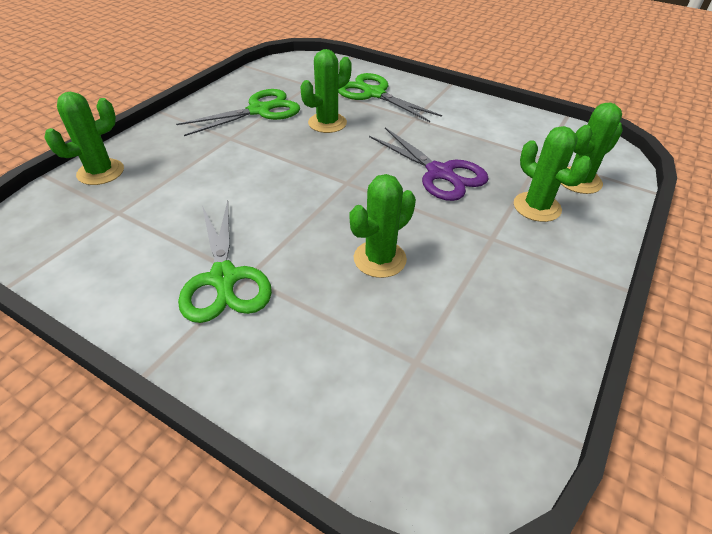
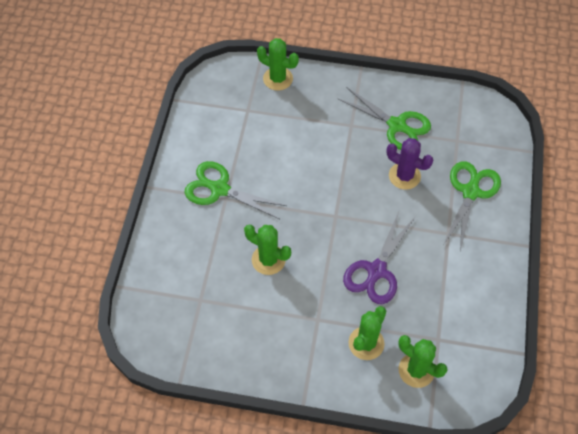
camera: 70 degrees right, 15 degrees up
green scissors [178,201,272,323] -> green scissors turned 60 degrees clockwise [185,161,287,219]
green cactus [301,49,352,133] -> purple cactus [386,138,433,190]

